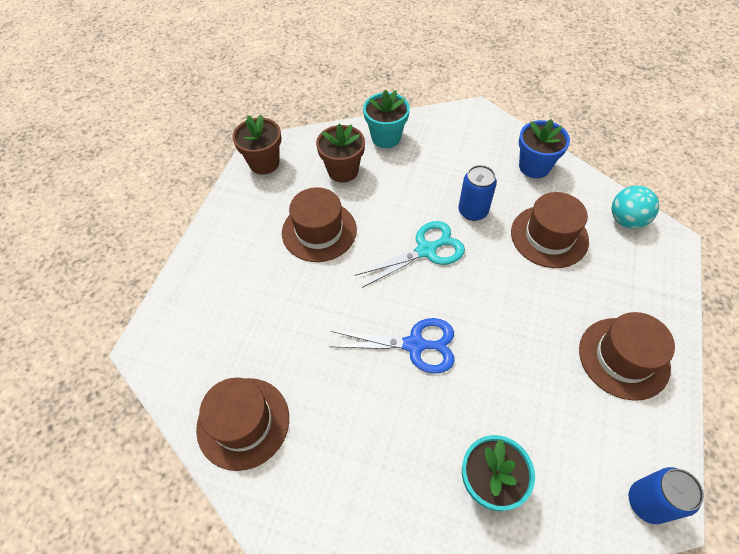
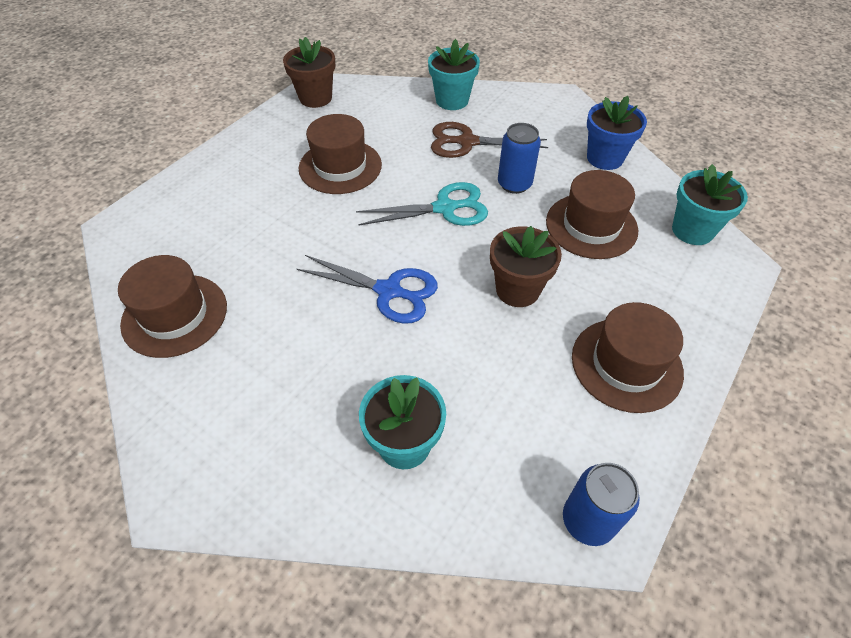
camera: 15 degrees right, 5 degrees down
brown flower pot [316,123,365,183] -> brown flower pot moved to [490,226,562,307]
turquoise ball [612,186,659,229] -> turquoise flower pot [672,164,748,245]
none -> brown scissors [431,122,548,158]

